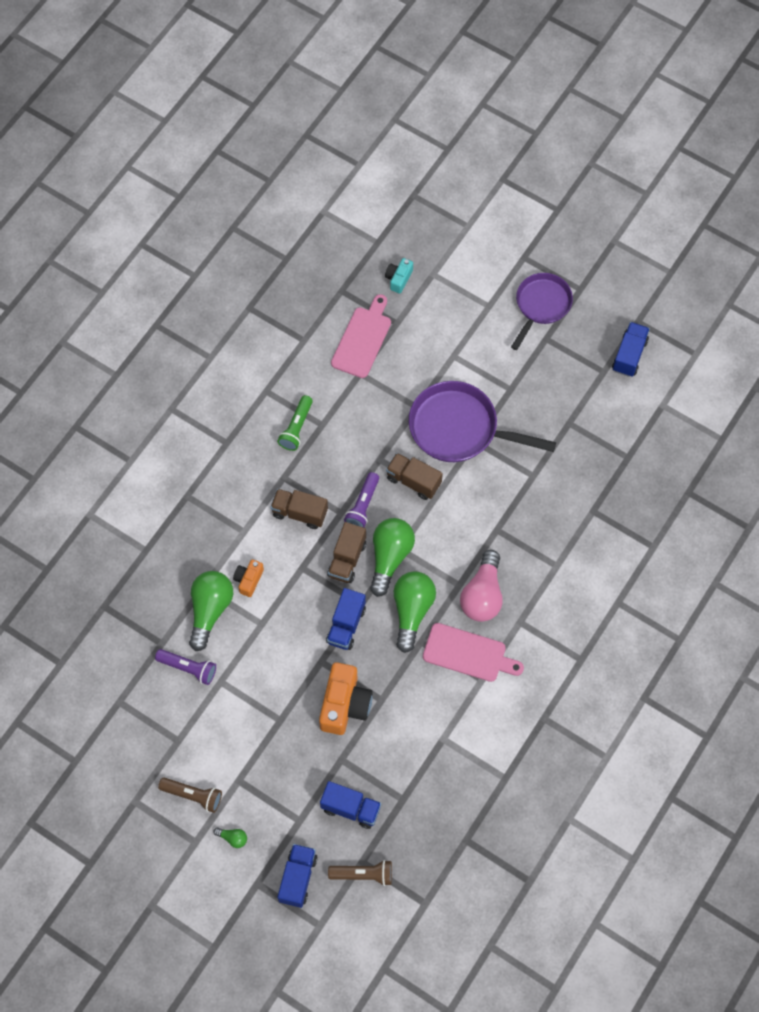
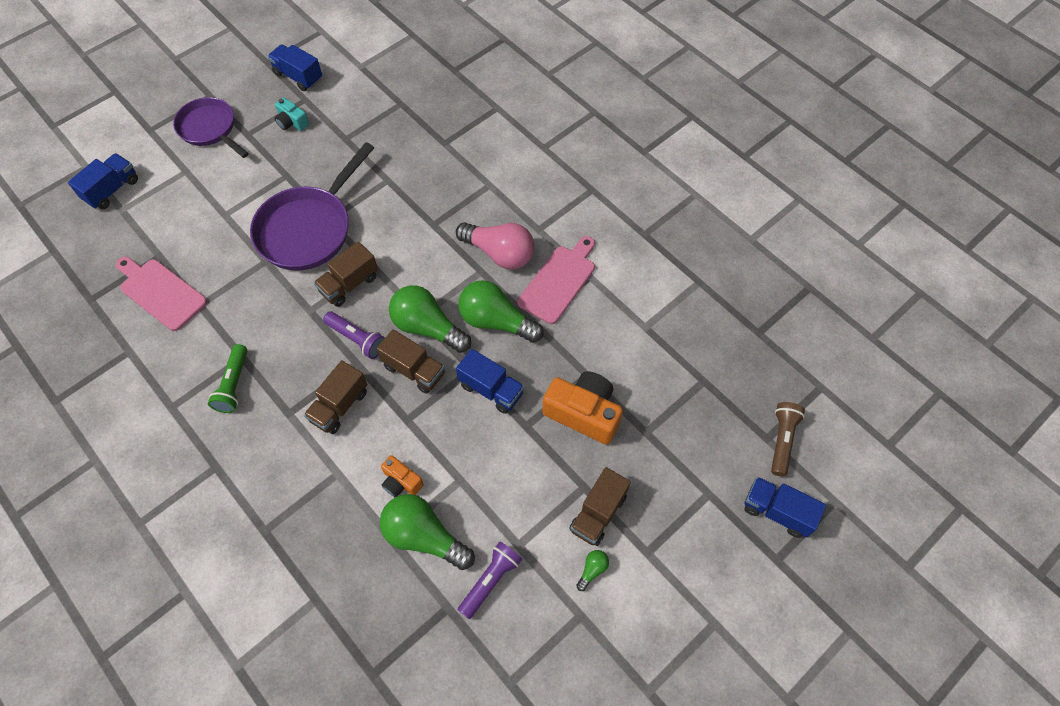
camera: 75 degrees left, 5 degrees down
brown flashlight [158,778,222,813] -> none
green light bulb [213,827,247,848] -> green light bulb moved to [576,550,609,591]
green flashlight [277,395,313,451] -> green flashlight turned 60 degrees clockwise [208,344,247,413]
blue truck [320,781,381,829] -> blue truck moved to [68,153,138,209]
turquoise camera [385,258,413,294] -> turquoise camera moved to [275,97,309,131]
none -> brown truck [570,467,631,546]

